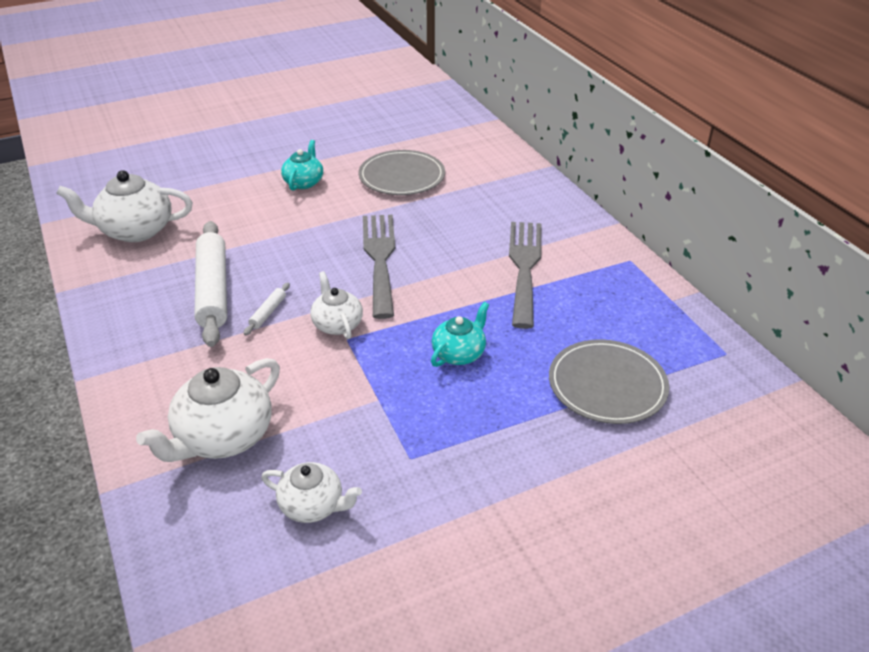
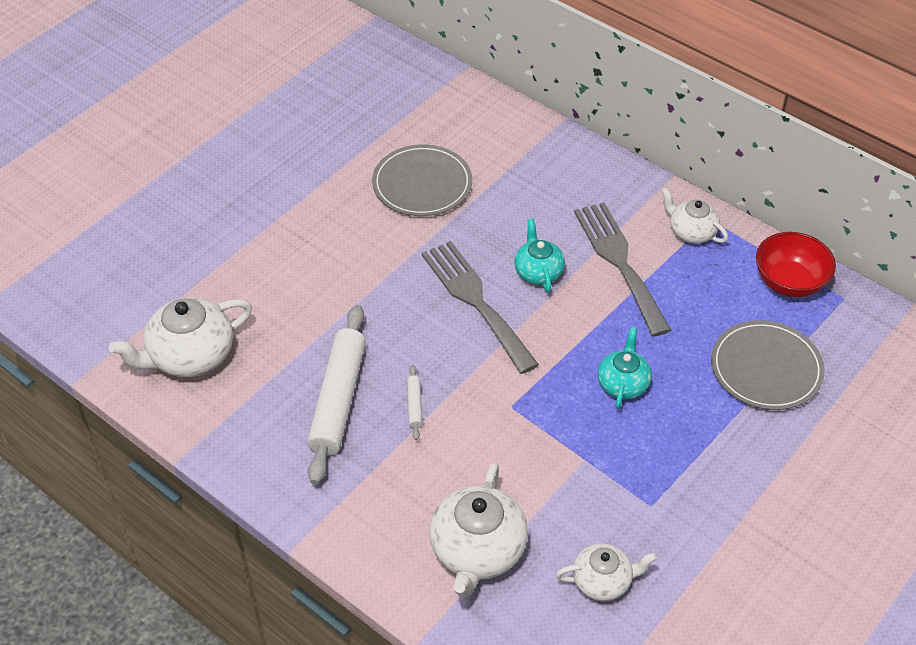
camera: 25 degrees left, 10 degrees up
white rolling pin [194,221,227,347] -> white rolling pin turned 45 degrees clockwise [307,305,366,484]
turquoise teapot [281,140,323,191] -> turquoise teapot moved to [514,219,565,293]
white teapot [310,271,363,339] -> white teapot moved to [662,188,728,244]
none -> red bowl [756,232,836,297]

